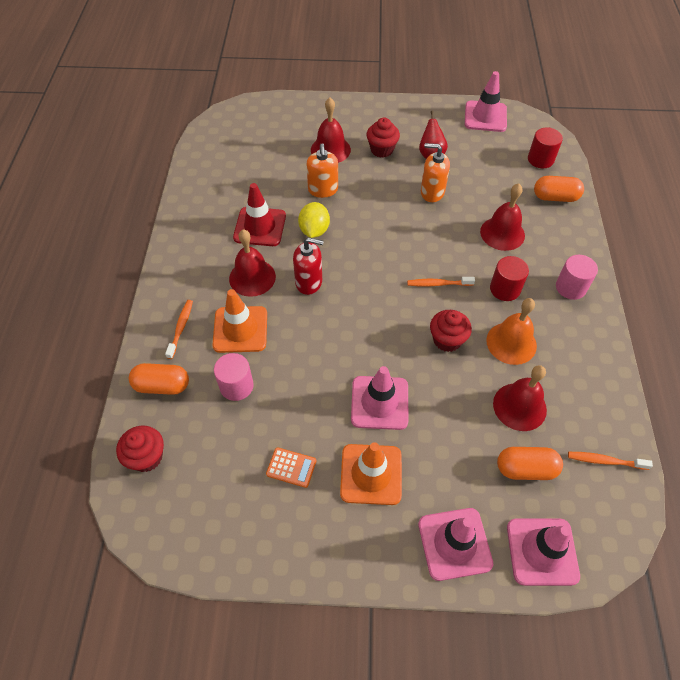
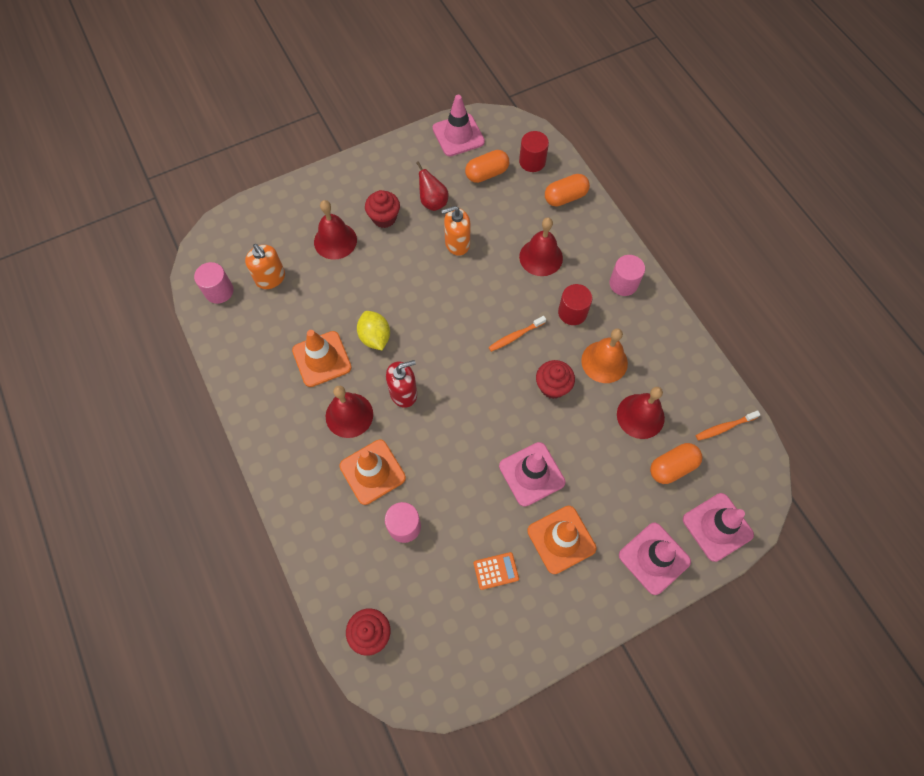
camera: 30 degrees left, 10 degrees up
orange capsule [129,363,189,395] -> orange capsule moved to [465,150,509,183]
orange toothbrush [165,300,193,359] -> none
red traffic cone [233,183,286,246] -> orange traffic cone [292,330,352,387]
orange soap dispenser [307,144,338,198] -> orange soap dispenser moved to [245,244,285,289]
none -> pink cylinder [194,262,233,304]

